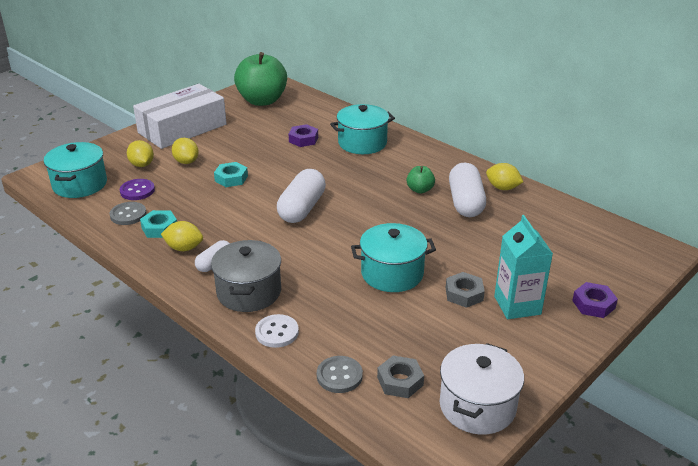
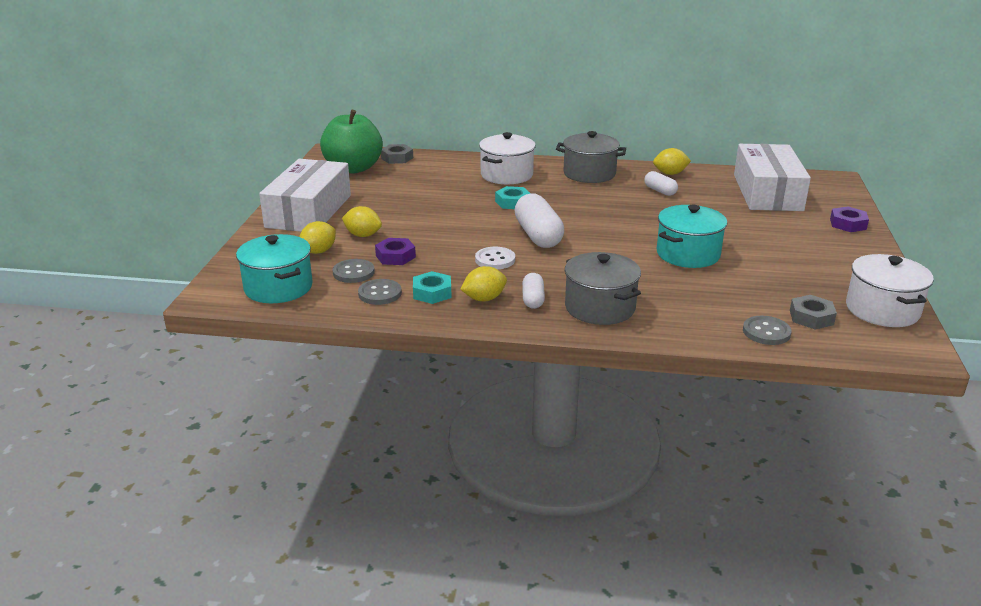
camera: 35 degrees left, 5 degrees down
purple button [120,179,155,200] -> grey button [333,259,375,283]
yellow lemon [127,140,154,167] -> yellow lemon turned 75 degrees counterclockwise [299,221,336,254]
turquoise nut [214,162,248,187] -> turquoise nut moved to [495,186,530,209]
white button [255,314,299,348] -> white button moved to [475,247,515,269]
purple nut [289,124,318,147] -> purple nut moved to [375,238,416,265]
turquoise pot [330,104,395,154] -> white pot [479,132,536,184]
green apple [407,166,435,194] -> none
grey nut [446,272,485,308] -> grey nut moved to [381,144,413,164]
white capsule [449,162,486,217] -> white capsule [644,171,678,196], size x0.54
turquoise carton [494,215,553,319] -> none
none -> grey pot [556,131,626,183]
none -> white box [734,144,811,211]

